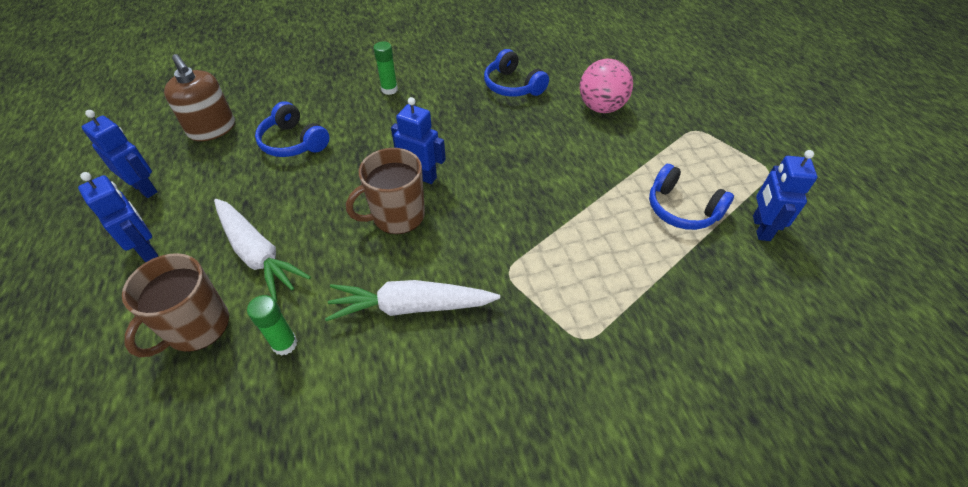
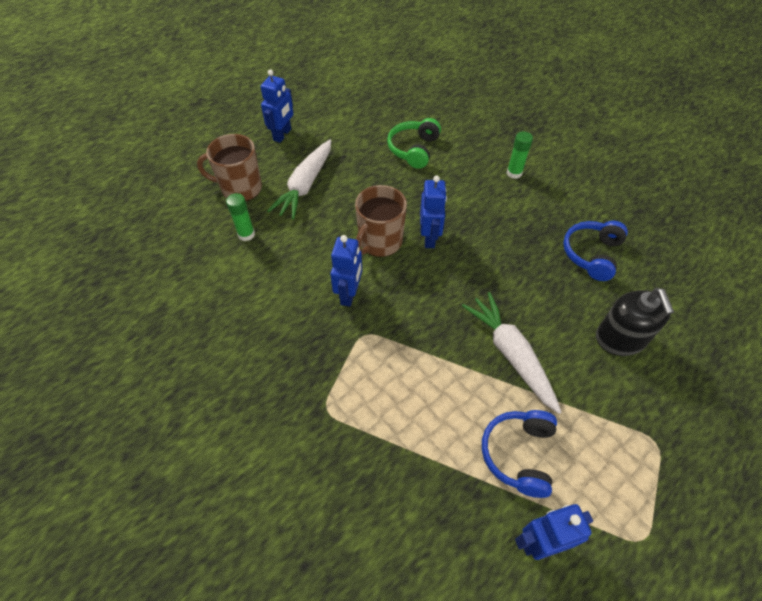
camera: 65 degrees right, 5 degrees up
blue robot [82,110,158,198] -> blue robot moved to [330,235,362,307]
brown soap dispenser [164,54,235,141] -> none
blue headphones [255,101,330,157] -> green headphones [387,118,441,169]
white carrot [325,280,500,321] -> white carrot moved to [462,292,561,414]
brown mug [346,148,425,234] -> brown mug turned 90 degrees counterclockwise [355,185,407,257]
pink ball [580,59,633,113] -> black soap dispenser [596,288,674,356]

